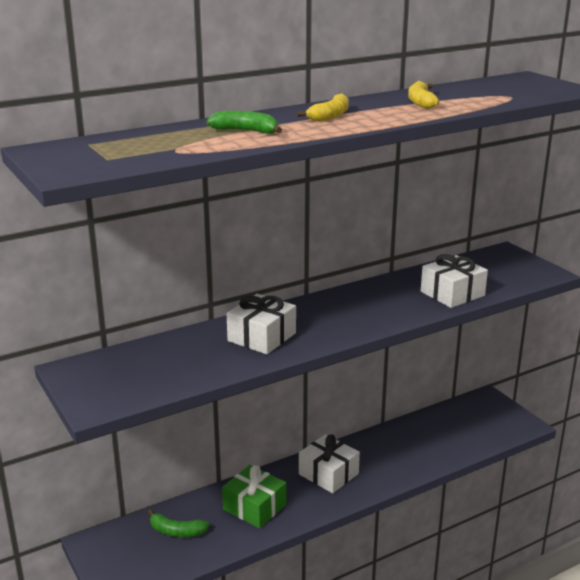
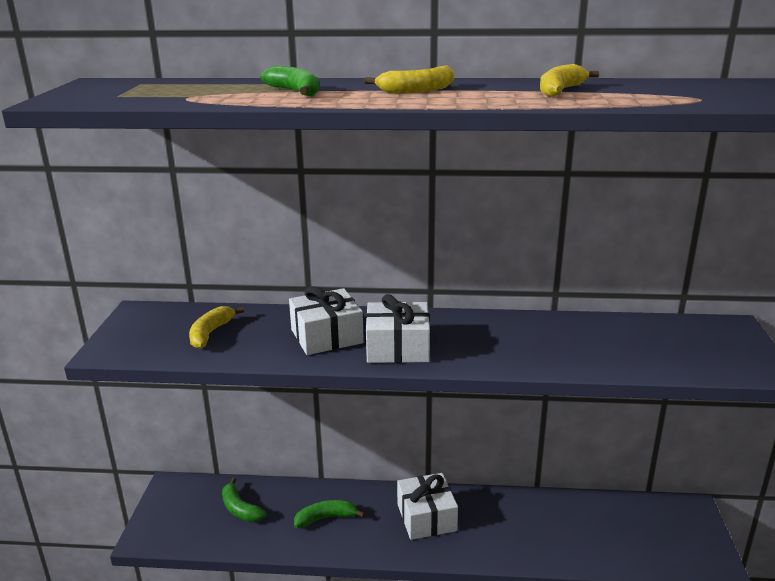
camera: 35 degrees right, 0 degrees up
green gift [222,465,286,528] -> green banana [294,500,365,528]
white gift [421,254,488,308] -> white gift moved to [366,294,430,363]
none -> yellow banana [189,306,244,349]

